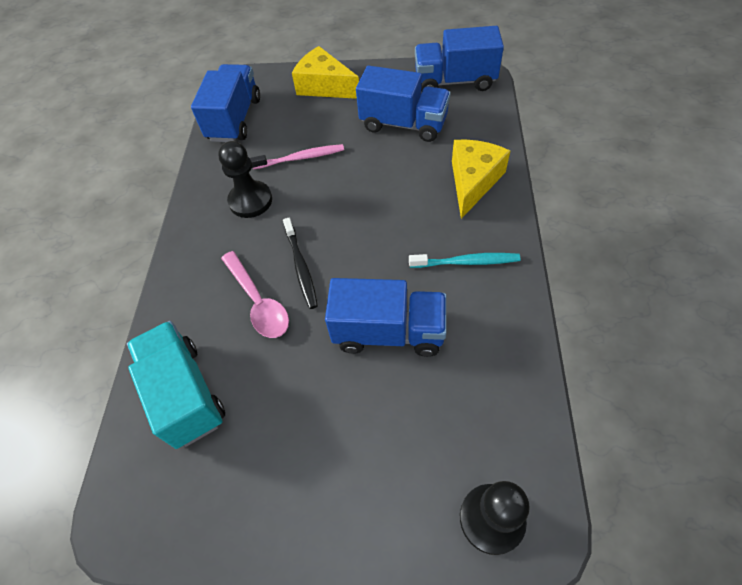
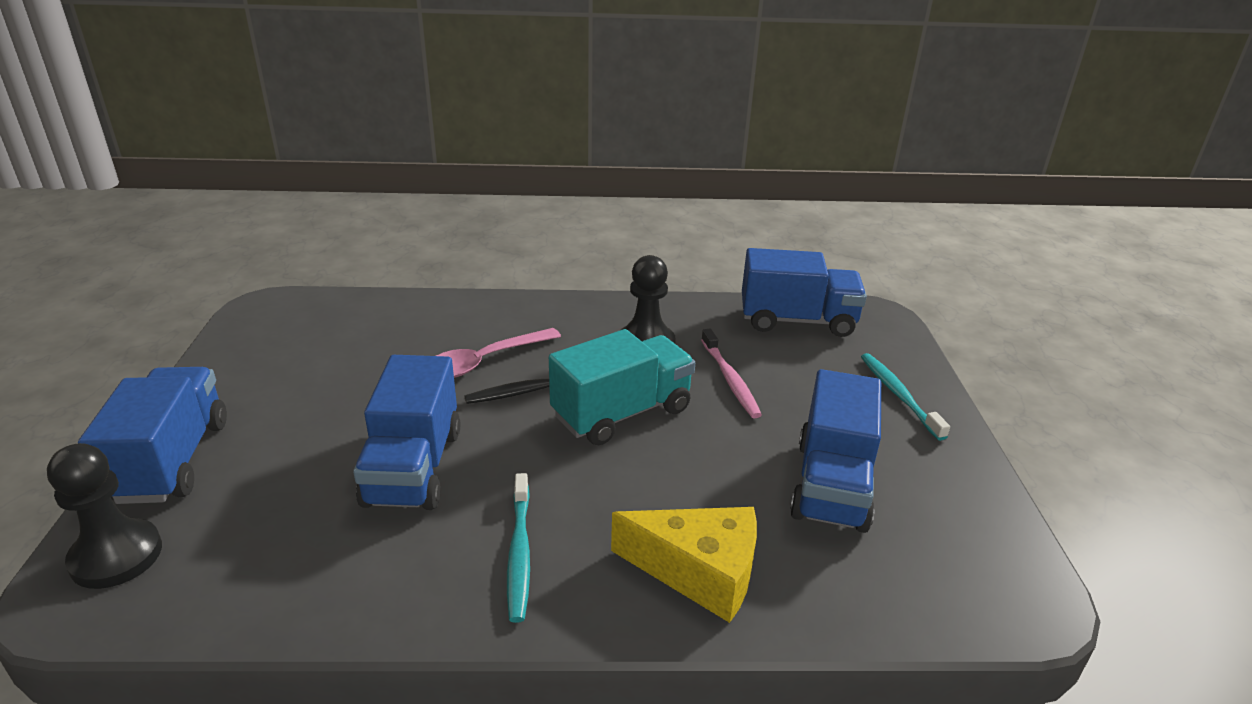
camera: 80 degrees right, 25 degrees down
turquoise truck [127,321,225,449] -> turquoise truck moved to [549,329,695,445]
yellow cheese [292,46,359,99] -> turquoise toothbrush [861,353,950,441]
blue truck [415,26,504,91] -> blue truck moved to [78,367,227,504]

